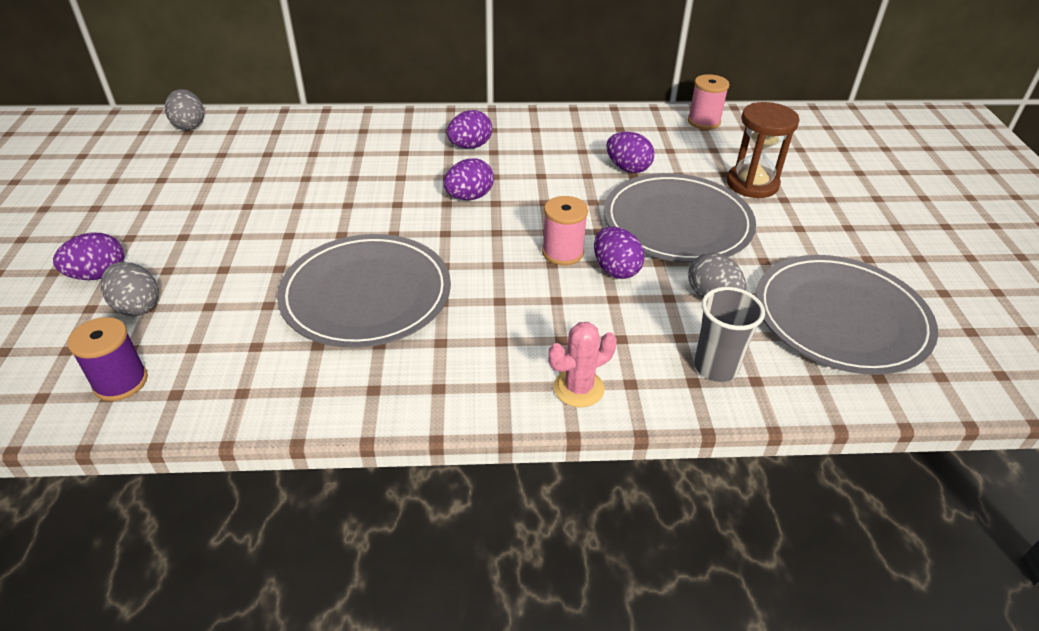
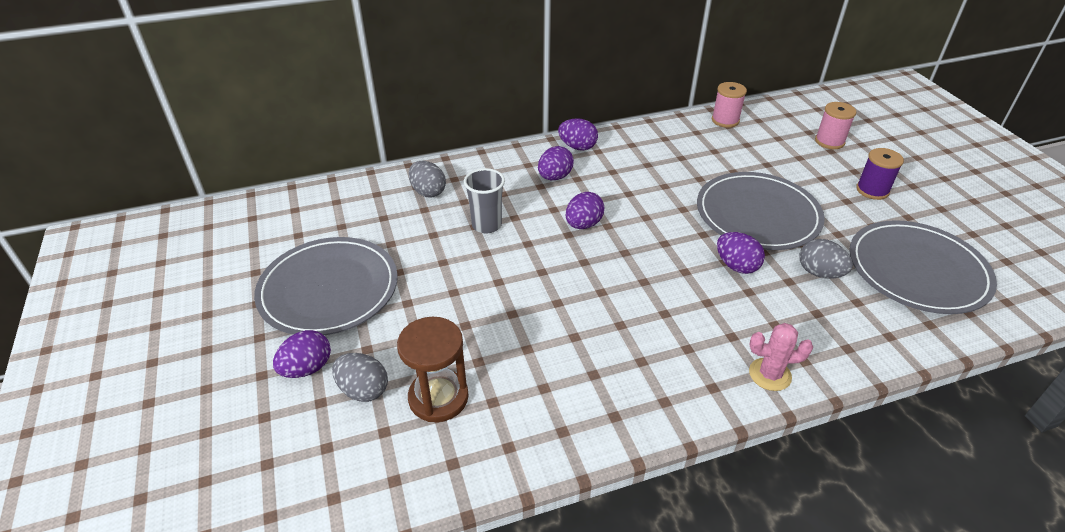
camera: 15 degrees left, 0 degrees up
purple spool [67,317,148,401] -> purple spool moved to [856,148,904,200]
grey egg [165,89,204,130] -> grey egg moved to [409,161,446,198]
grey plate [277,234,451,348] -> grey plate moved to [254,237,398,336]
pink spool [542,196,588,265] -> pink spool moved to [815,102,856,149]
pink cactus [548,322,617,407] -> pink cactus turned 45 degrees clockwise [749,323,813,391]
purple egg [606,132,655,173] -> purple egg moved to [558,118,598,151]
grey cup [694,287,765,382] -> grey cup moved to [464,168,505,234]
brown hourglass [727,102,799,198] -> brown hourglass moved to [397,317,469,422]

